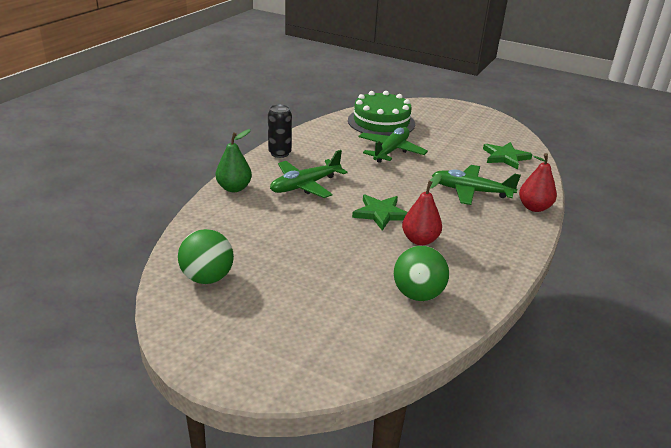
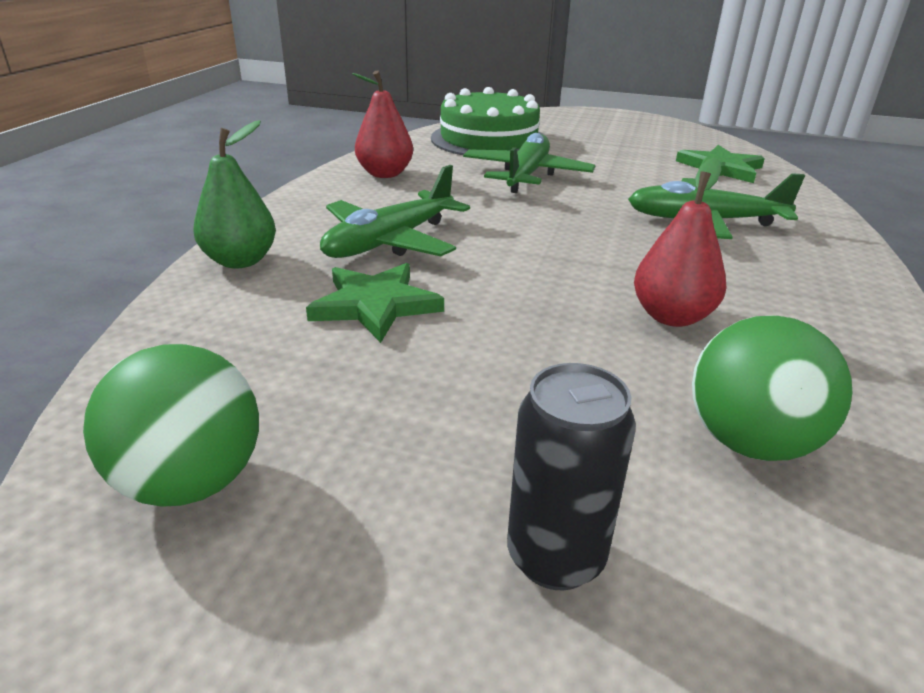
camera: 10 degrees left, 0 degrees up
black can [268,104,292,158] -> black can moved to [507,363,636,590]
green star [352,195,408,231] -> green star moved to [306,263,444,343]
red pear [519,153,557,212] -> red pear moved to [352,70,413,178]

